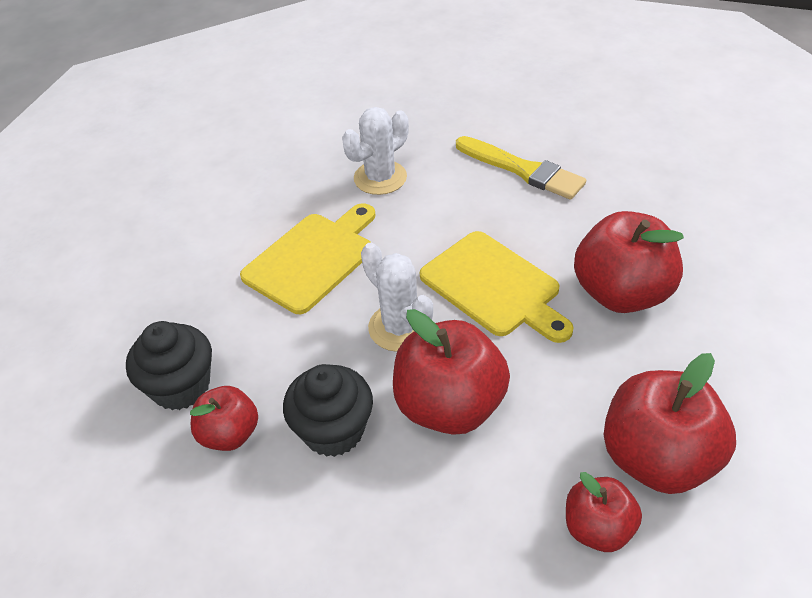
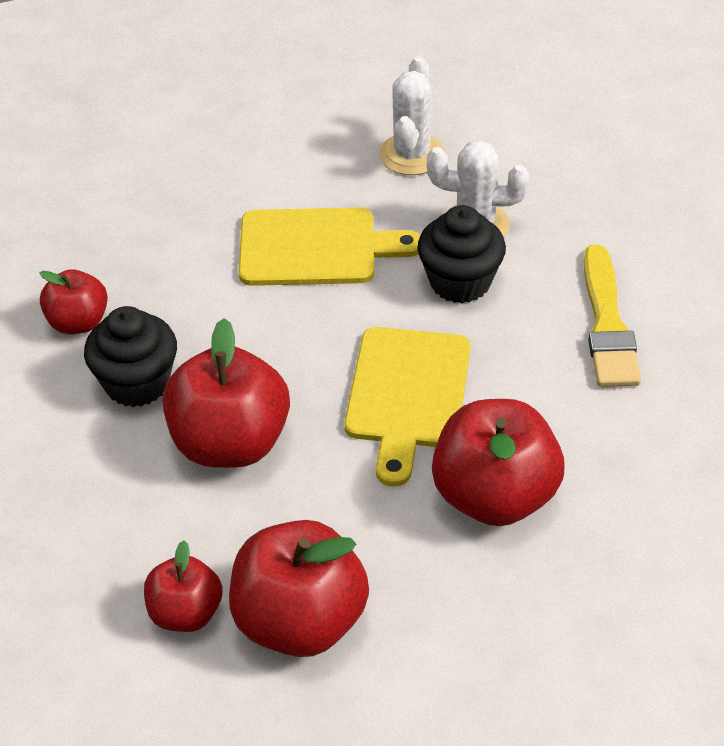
camera: 50 degrees right, 0 degrees up
black cupcake [126,321,212,410] -> black cupcake moved to [418,205,506,303]
white cactus [361,242,433,352] -> white cactus moved to [379,56,445,175]

